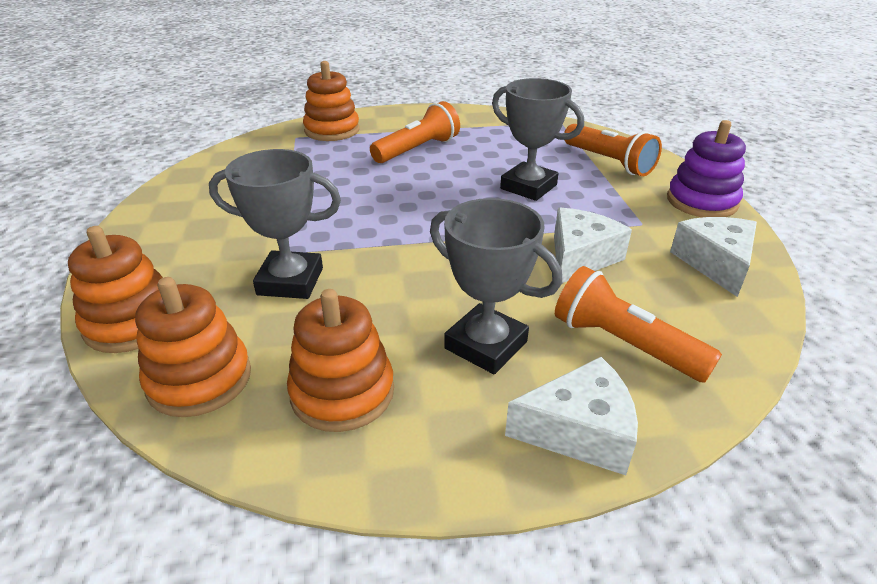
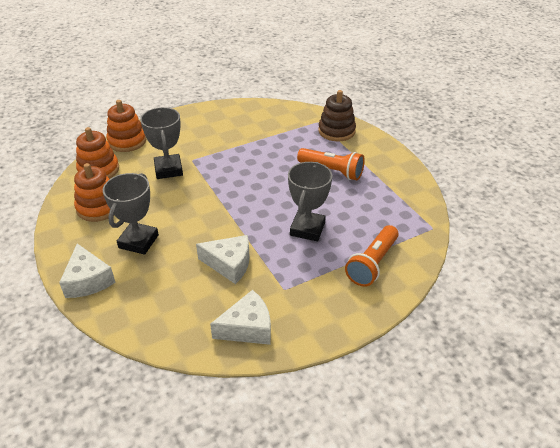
camera: 70 degrees right, 5 degrees up
orange stacking toy [303,61,360,141] -> brown stacking toy [318,90,356,141]
orange flashlight [555,266,722,383] -> none
purple stacking toy [667,120,746,217] -> none

